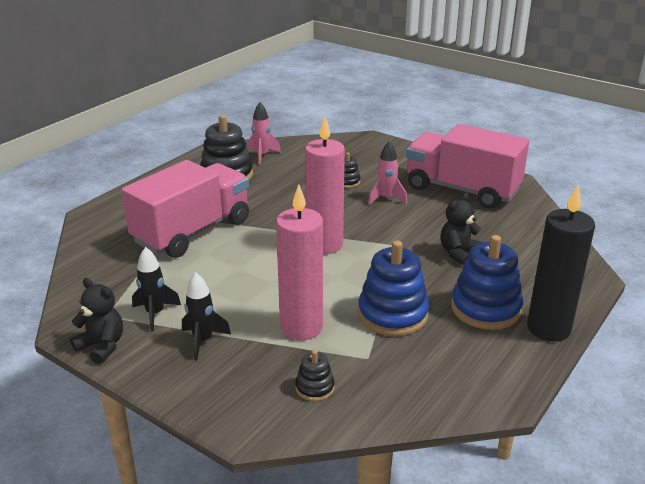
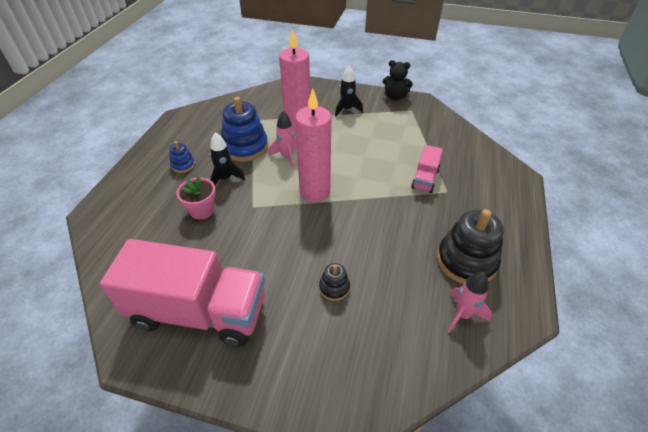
camera: 160 degrees right, 15 degrees up
pink truck [122,160,249,258] -> pink truck [411,145,443,193], size x0.46
black rocket [132,247,181,332] -> black rocket moved to [210,132,245,185]
black stacking toy [295,350,335,401] -> none
pink rocket [368,141,407,205] -> pink rocket moved to [269,111,297,168]
black teddy bear [440,193,482,265] -> pink flower pot [177,176,216,219]
blue stacking toy [451,235,523,330] -> blue stacking toy [169,141,195,173], size x0.49
black candle [527,186,595,341] -> none

